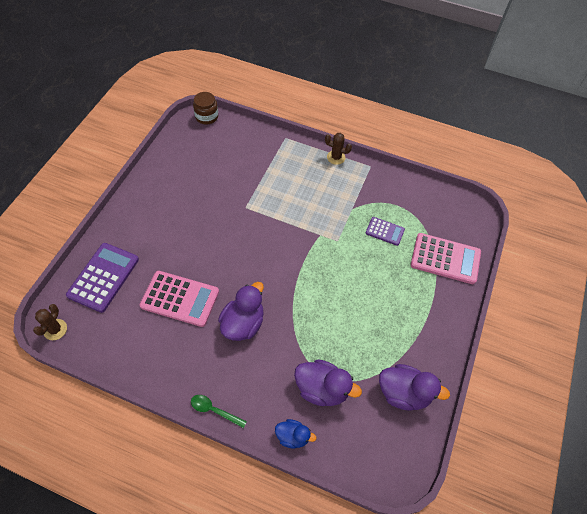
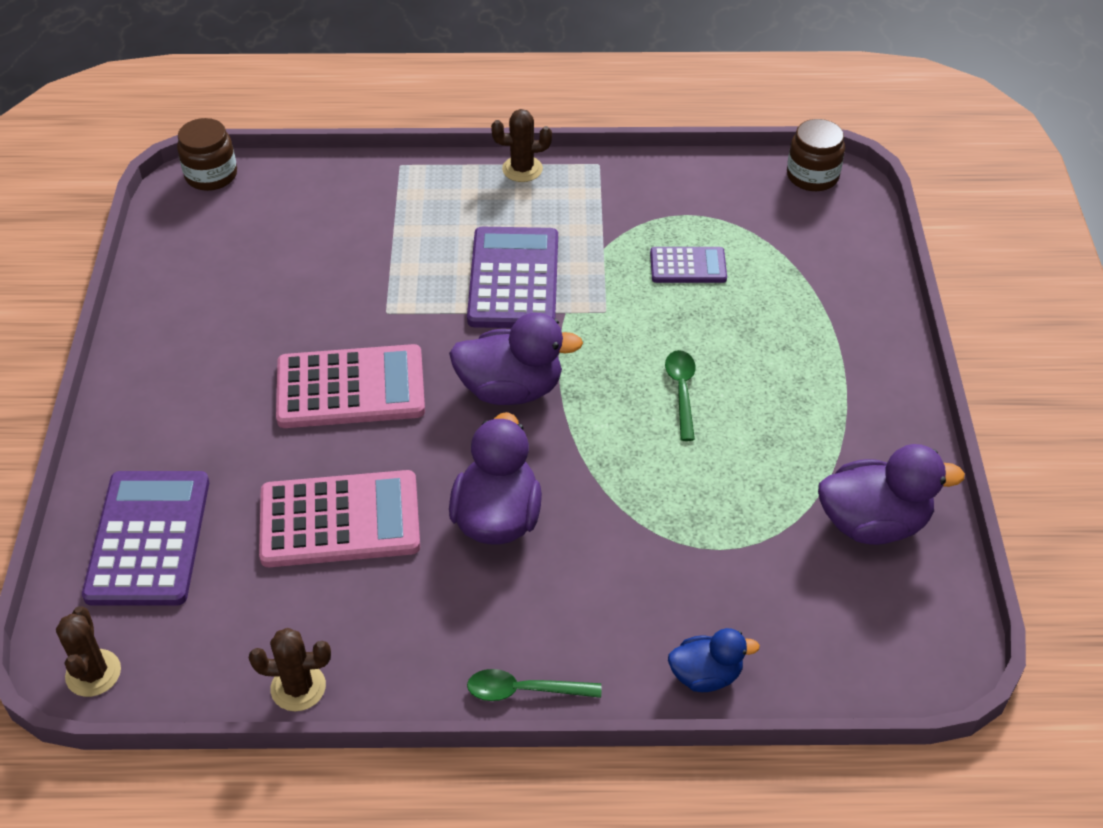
camera: 20 degrees left, 10 degrees down
purple duck [294,359,362,406] -> purple duck moved to [449,313,583,405]
pink calculator [411,233,481,284] -> pink calculator moved to [276,344,425,428]
none -> brown cactus [249,628,331,711]
none -> purple calculator [467,227,558,328]
none -> green spoon [665,350,696,441]
none -> brown jar [787,119,845,191]

